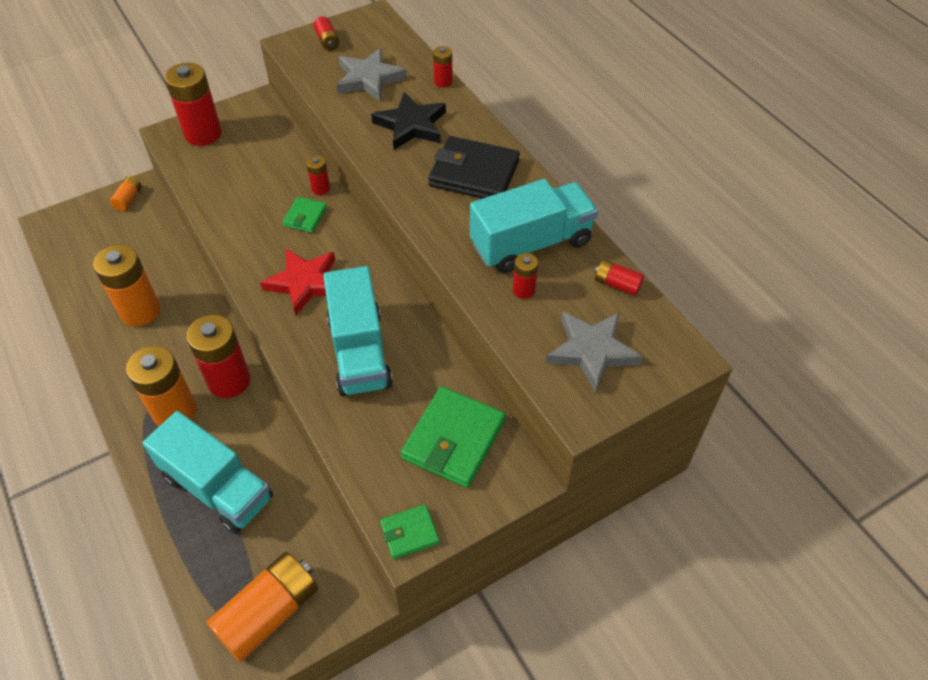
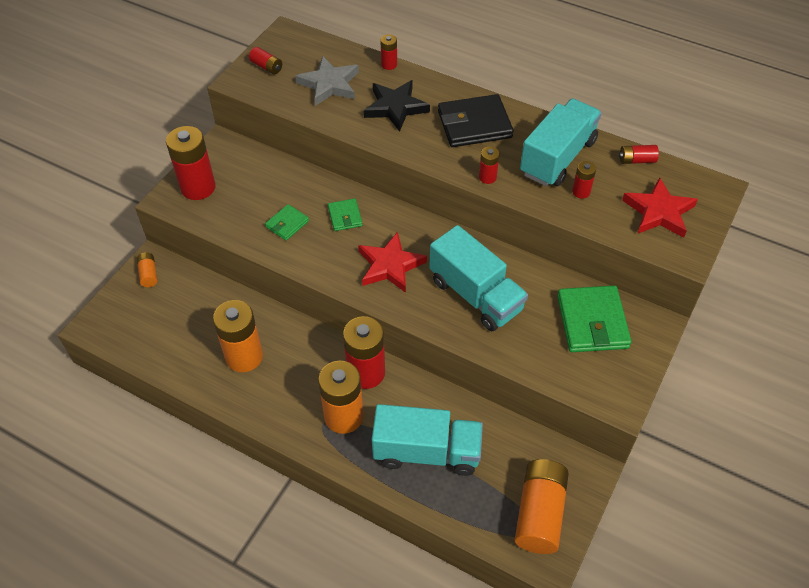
camera: 30 degrees left, 0 degrees up
red battery [306,155,330,195] -> red battery moved to [479,147,500,184]
green wallet [380,504,439,559] -> green wallet moved to [265,204,309,240]
grey star [546,312,643,393] -> red star [622,177,698,238]

